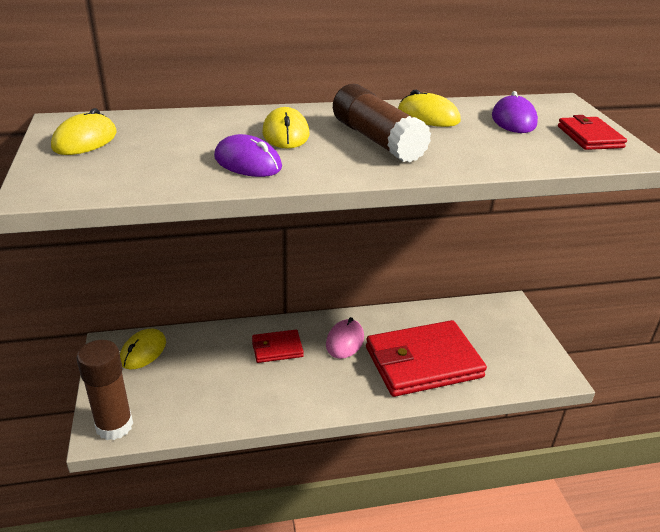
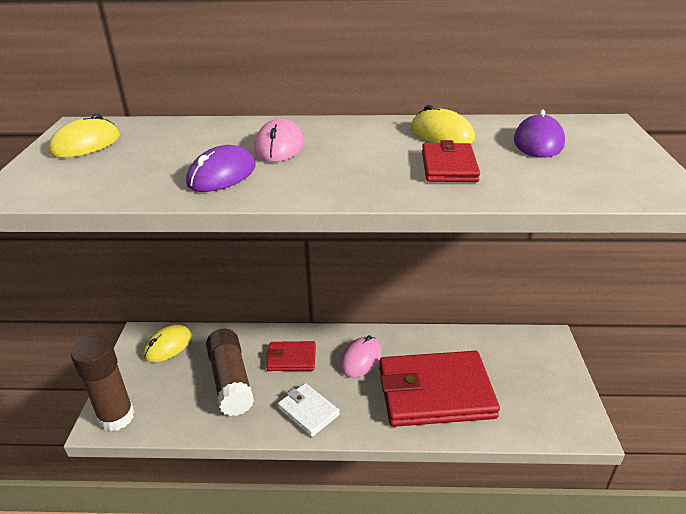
camera: 15 degrees right, 0 degrees up
purple mouse [214,134,282,177] -> purple mouse turned 75 degrees clockwise [186,145,256,192]
yellow mouse [262,107,309,149] -> pink mouse [254,118,304,162]
brown glue stick [333,84,431,163] -> brown glue stick moved to [206,329,254,416]
red wallet [558,115,627,150] -> red wallet moved to [422,140,480,182]
none -> white wallet [277,383,340,437]

